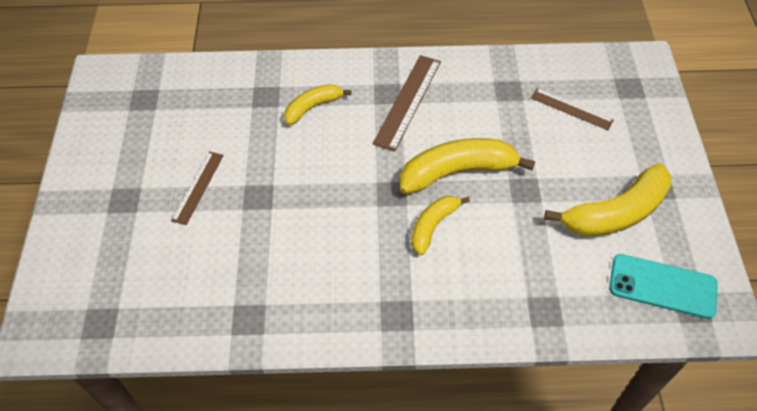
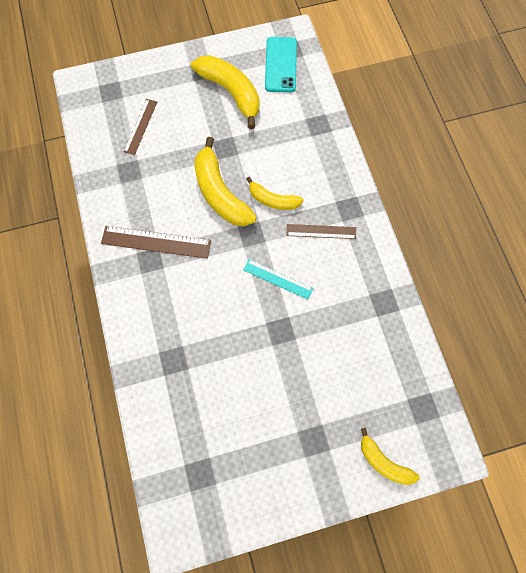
camera: 105 degrees left, 15 degrees up
brown ruler [171,151,224,225] -> brown ruler moved to [286,224,356,239]
yellow banana [284,84,351,125] -> yellow banana moved to [361,428,420,485]
none -> turquoise ruler [243,259,313,299]

